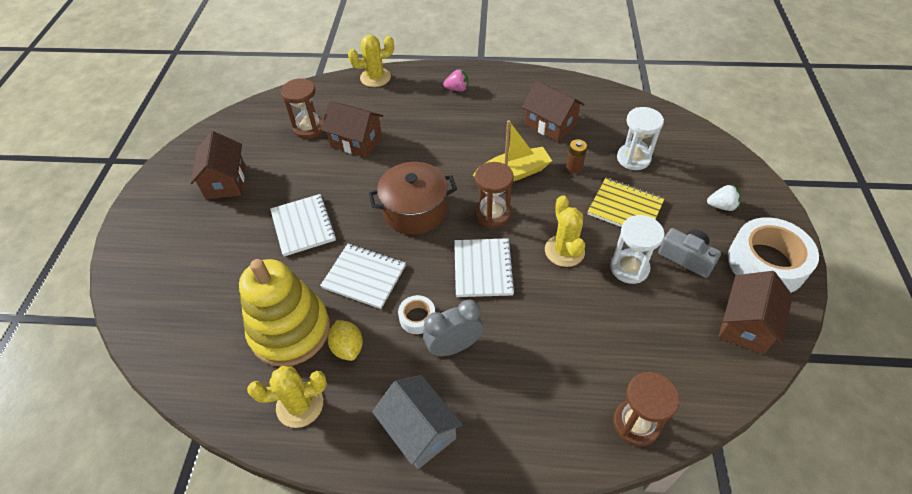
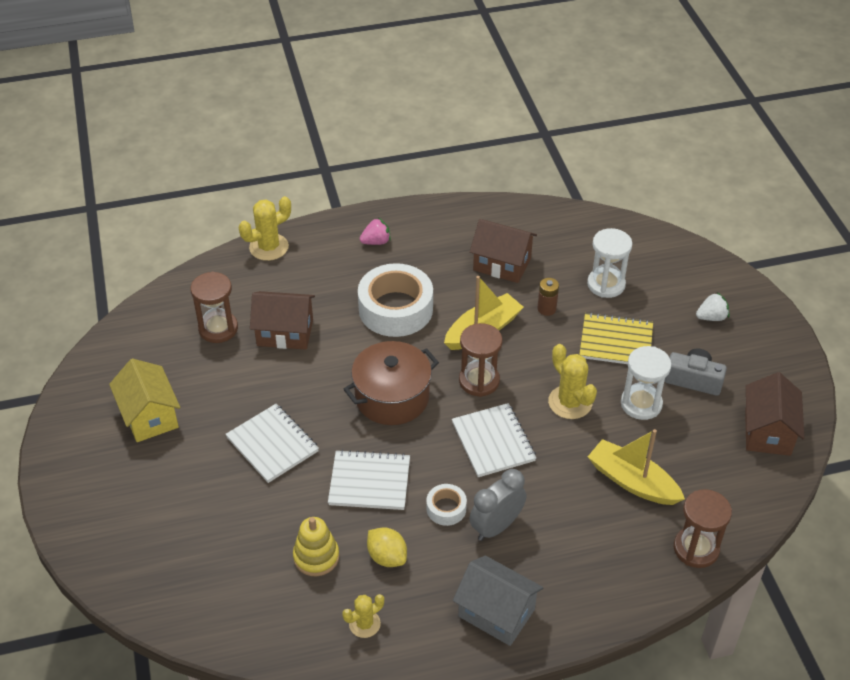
camera: 20 degrees left, 5 degrees down
brown house [190,131,245,199] -> yellow house [109,359,180,442]
yellow stacking toy [239,259,330,366] -> yellow stacking toy [293,517,339,576], size x0.51
yellow cactus [247,366,327,428] -> yellow cactus [342,594,384,638], size x0.62
white tape [728,217,819,292] -> white tape moved to [358,263,433,337]
none -> yellow boat [588,429,685,505]

